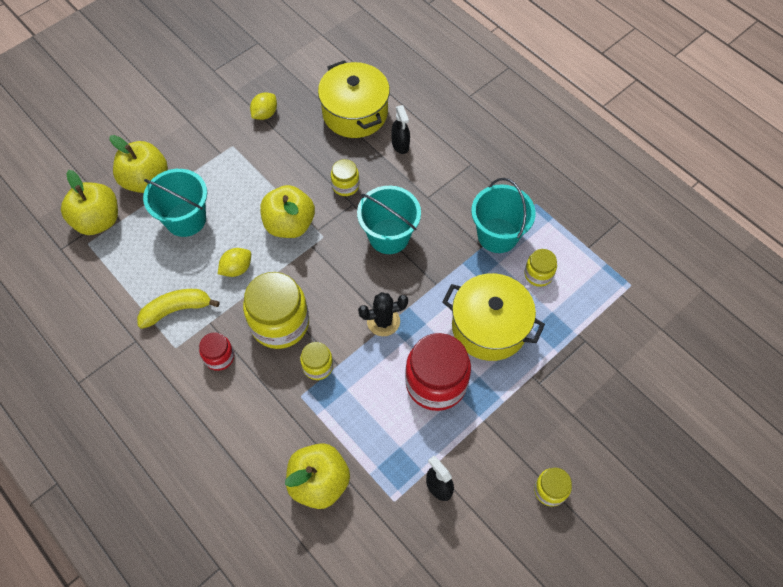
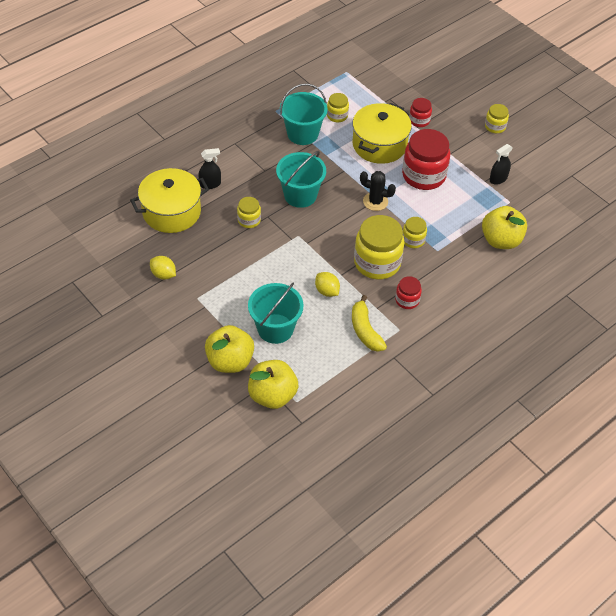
camera: 90 degrees left, 10 degrees down
yellow apple [260,185,315,238] -> none
black cactus [358,292,408,336] -> black cactus turned 60 degrees counterclockwise [360,171,396,211]
none -> red jar [409,98,432,127]

